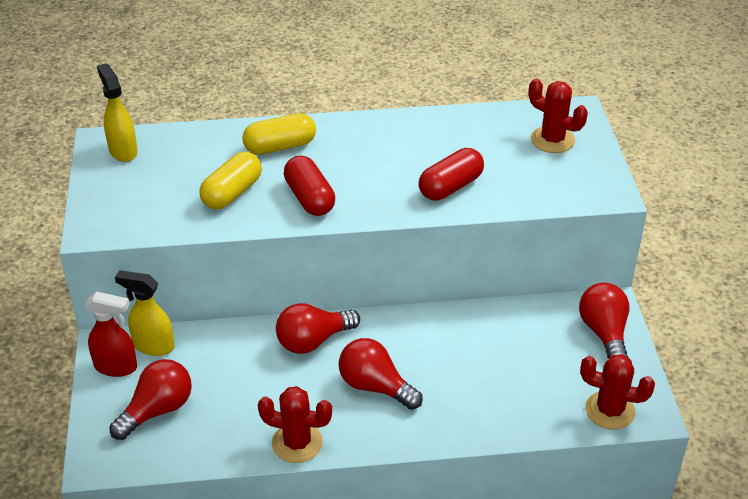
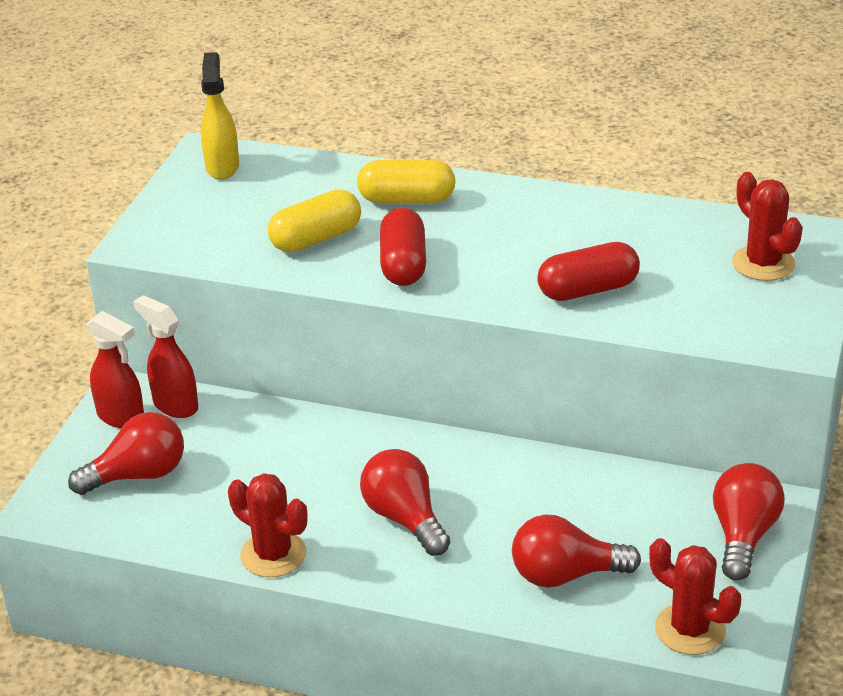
camera: 25 degrees right, 5 degrees down
yellow spray bottle [115,270,174,356] -> red spray bottle [133,295,198,418]
red light bulb [276,303,360,354] -> red light bulb moved to [512,515,641,587]

